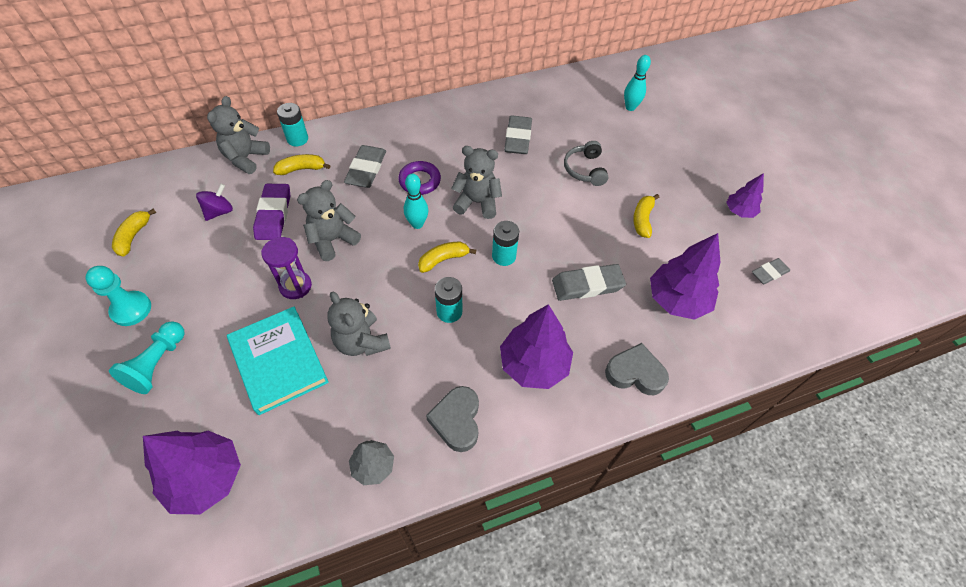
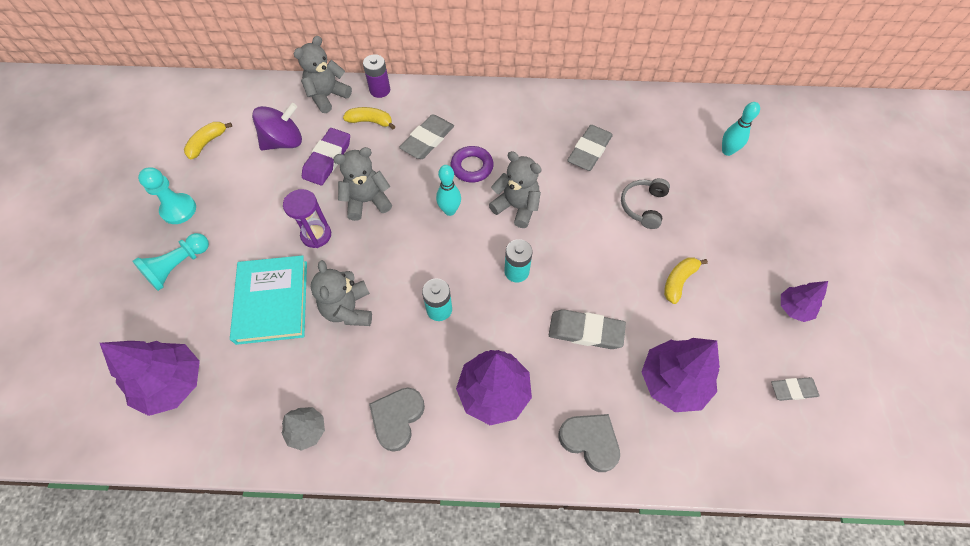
camera: 25 degrees right, 5 degrees up
purple spinning top [196,184,233,221] -> purple spinning top [252,103,302,150], size x1.57
turquoise battery [277,103,308,146] -> purple battery [363,54,390,98]
yellow banana [418,242,476,273] -> none

